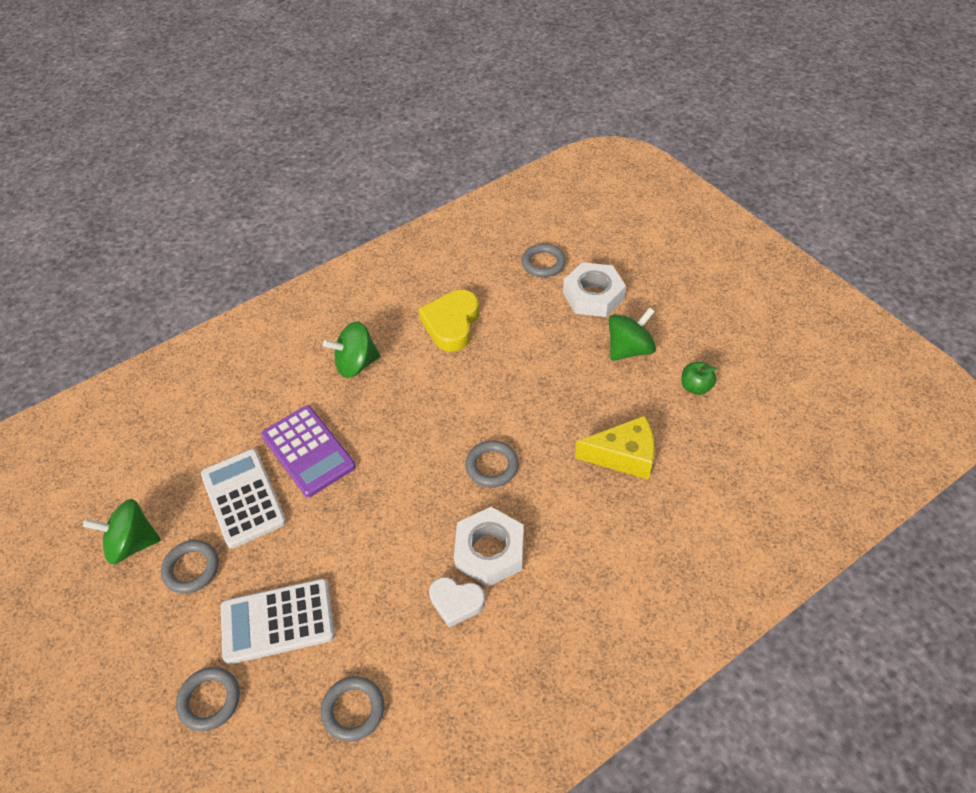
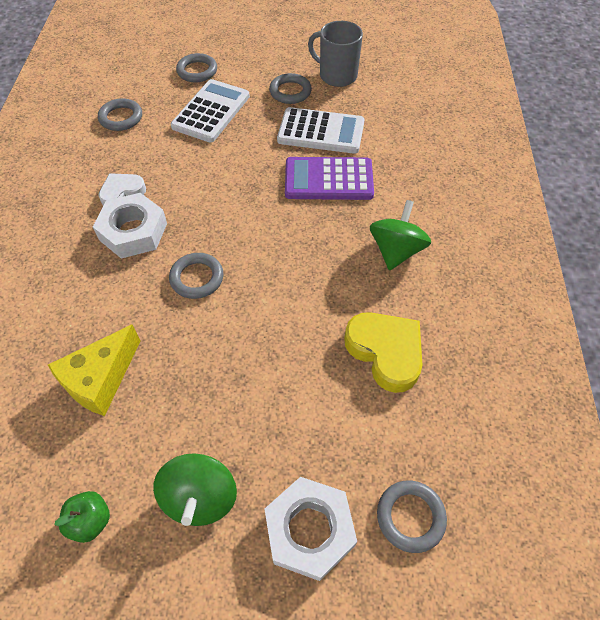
camera: 125 degrees right, 5 degrees up
green spinning top [83,499,161,564] -> grey mug [308,21,363,87]

